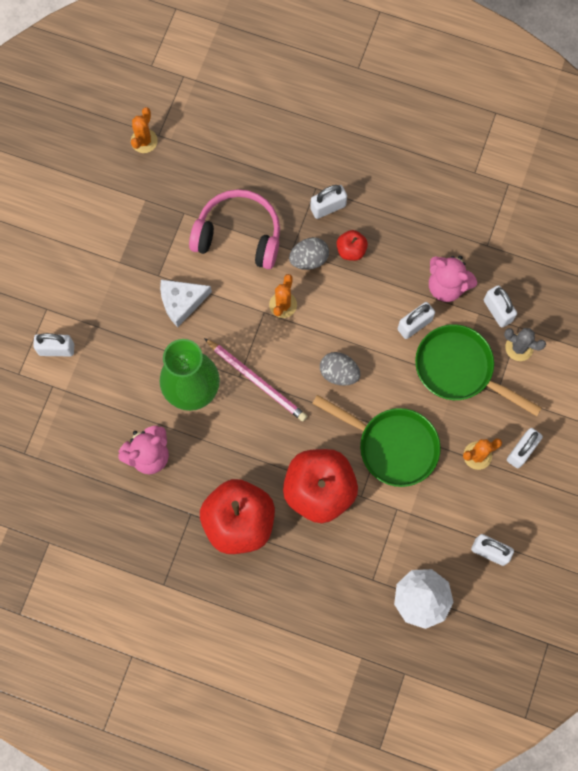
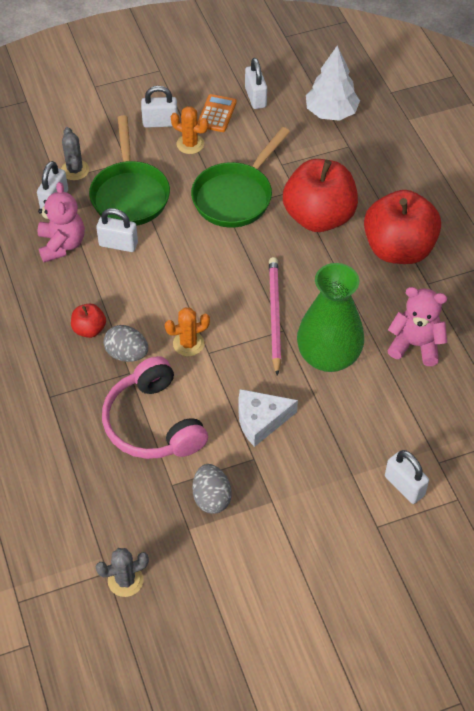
camera: 130 degrees left, 20 degrees down
orange cactus [131,107,158,153] -> grey cactus [96,548,149,597]
white cheese [160,280,212,327] -> white cheese turned 135 degrees clockwise [238,389,298,447]
white padlock [310,185,347,219] -> none
green pan [312,395,441,487] -> green pan turned 135 degrees counterclockwise [191,127,290,228]
grey egg [320,352,360,386] -> grey egg moved to [192,464,231,514]
none -> orange calculator [197,94,237,132]

